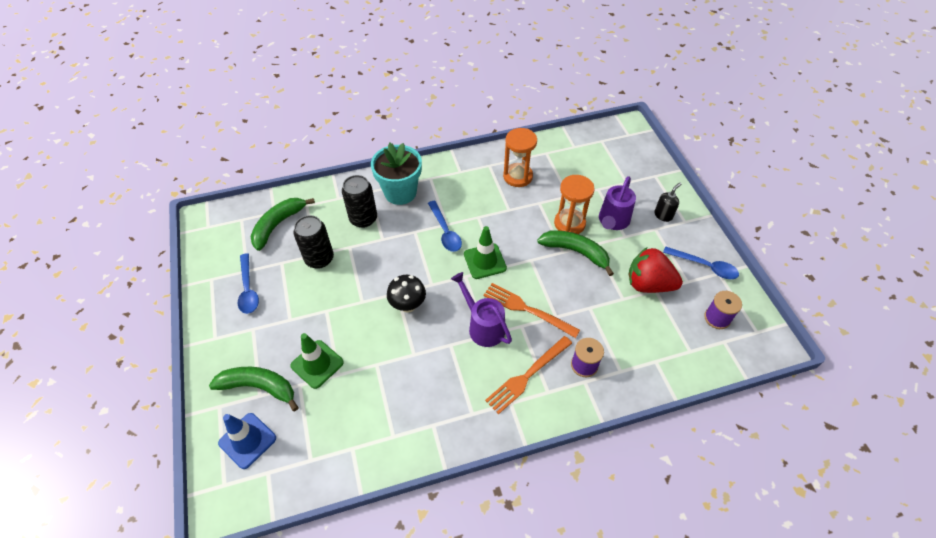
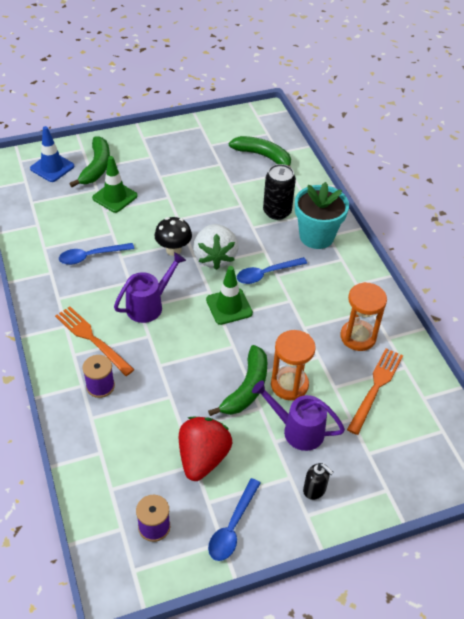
camera: 85 degrees right, 5 degrees down
blue spoon [238,253,259,314] -> blue spoon moved to [59,243,134,265]
black can [294,215,334,269] -> none
orange fork [483,283,580,338] -> orange fork moved to [347,348,403,435]
none -> white strawberry [193,224,239,270]

